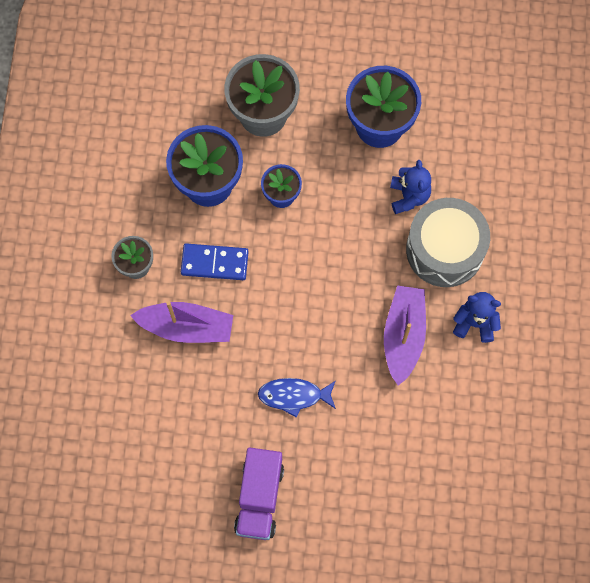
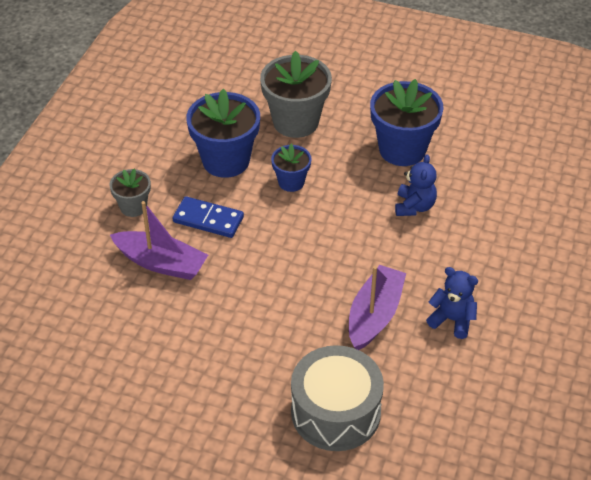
camera: 15 degrees right, 25 degrees down
purple truck [234,447,284,540] -> none
blue fish [258,378,336,418] -> none
grey drum [406,198,490,287] -> grey drum moved to [291,345,384,451]

